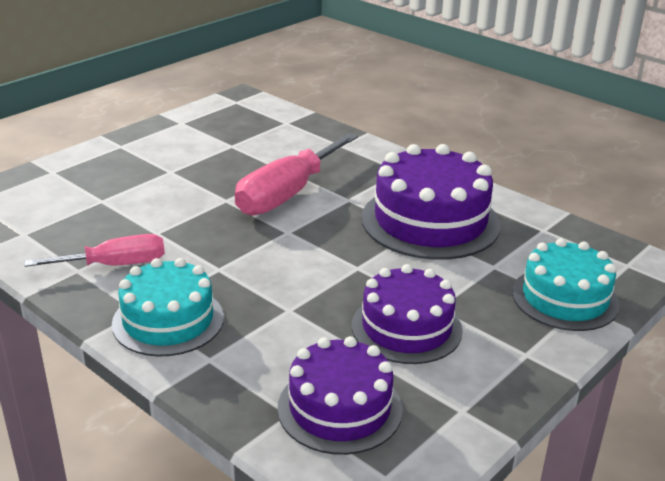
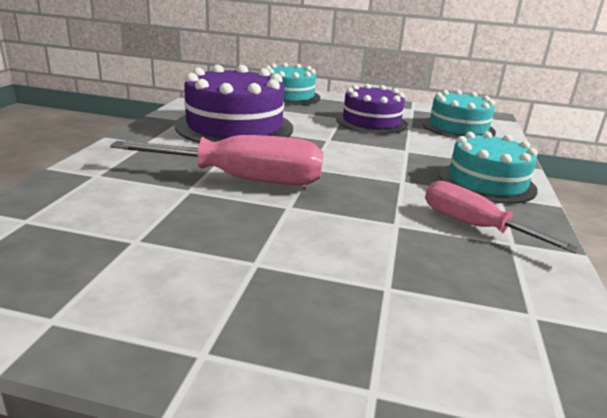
camera: 120 degrees left, 5 degrees down
purple cake [277,336,403,455] -> turquoise cake [422,90,496,139]

